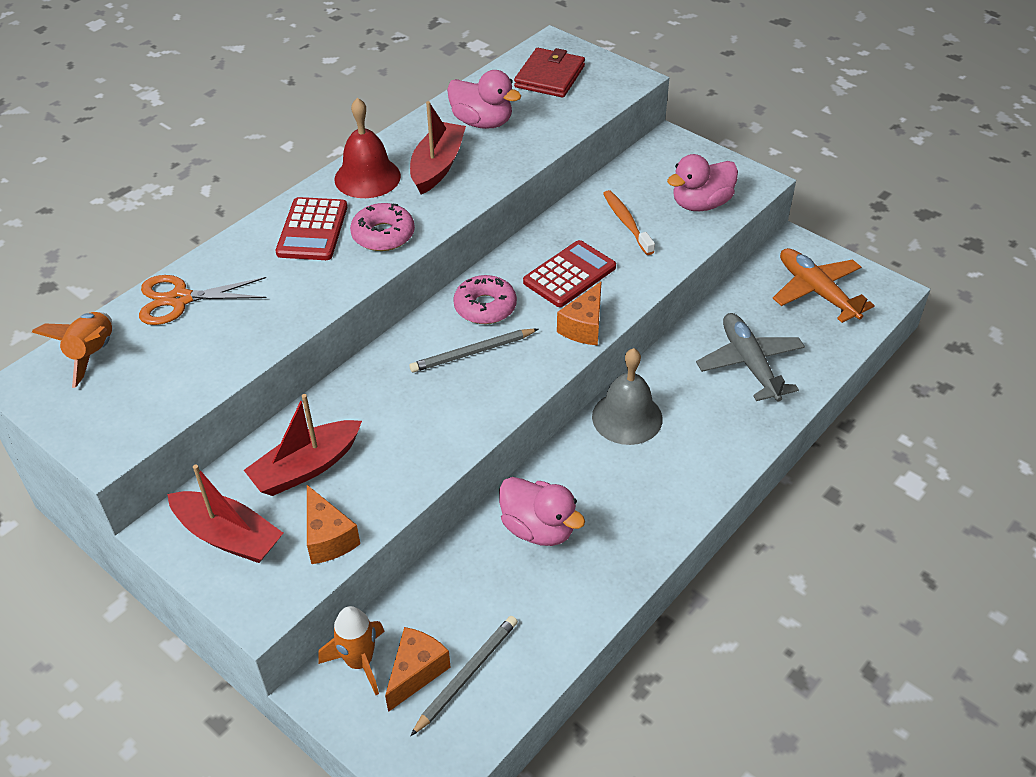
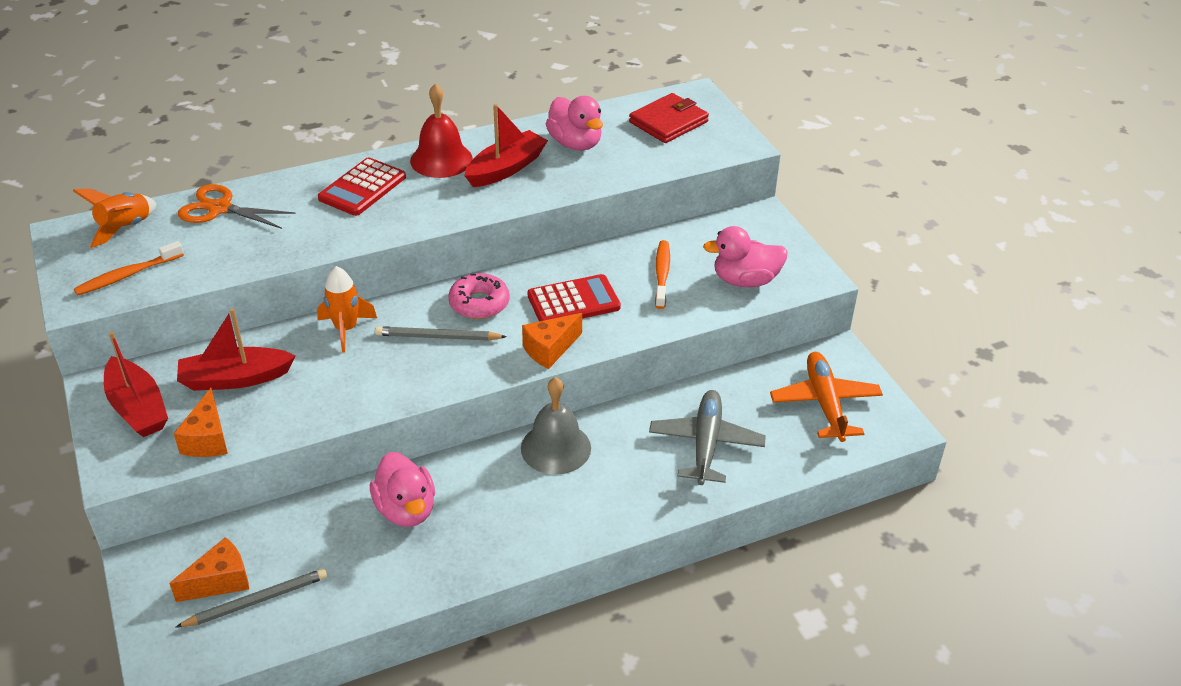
camera: 25 degrees right, 5 degrees down
orange rocket [318,606,385,695] -> orange rocket moved to [317,266,377,352]
pink donut [350,203,415,251] -> none
none -> orange toothbrush [74,241,184,296]

